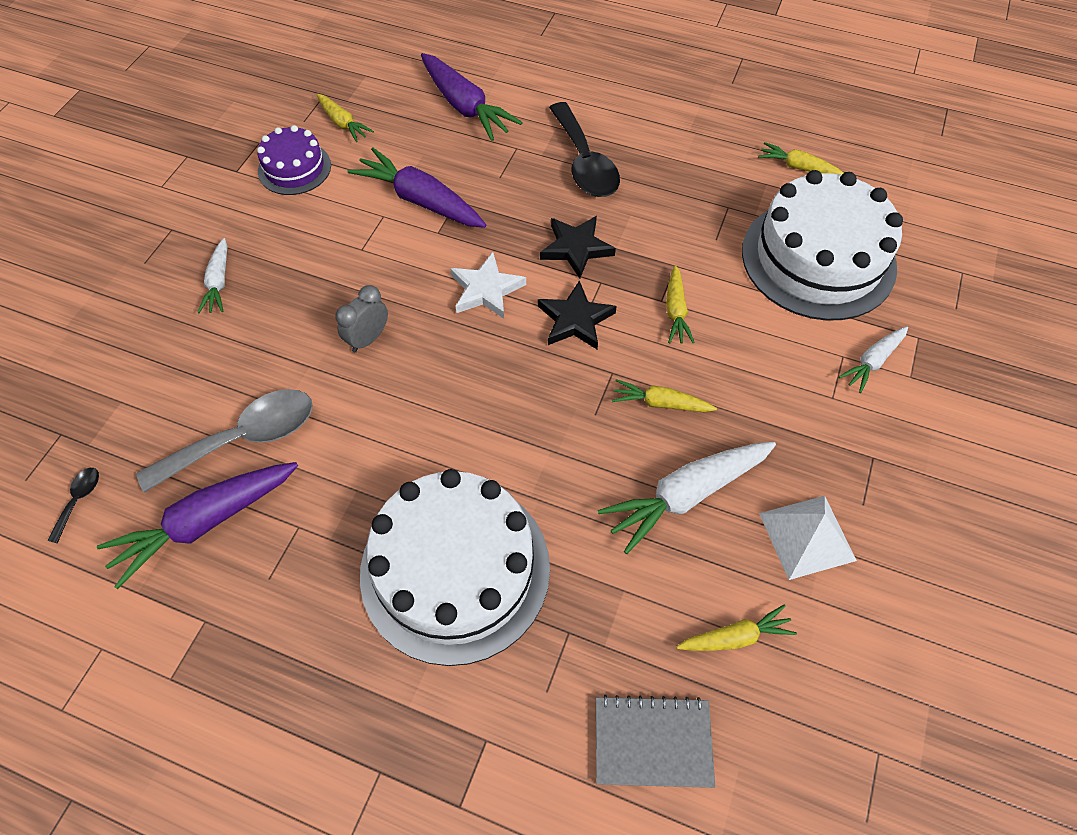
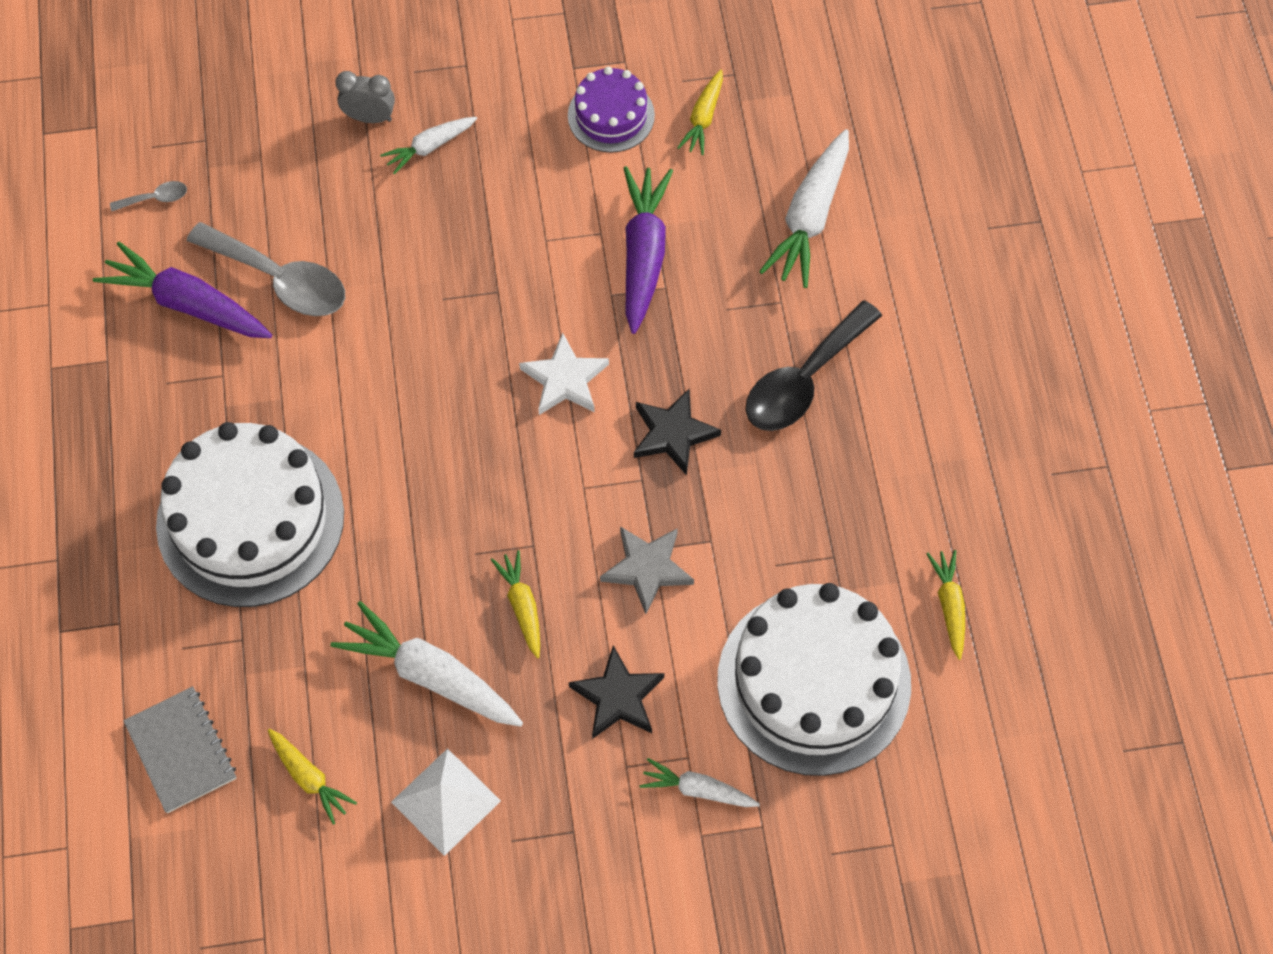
camera: 60 degrees right, 5 degrees up
black spoon [47,468,99,544] -> grey spoon [110,181,187,211]
grey clock [335,285,388,352] -> grey clock moved to [336,71,395,123]
purple carrot [421,53,523,141] -> white carrot [759,129,849,288]
black star [538,280,617,349] -> black star moved to [569,645,664,739]
yellow carrot [666,265,695,343] -> grey star [600,526,694,614]

